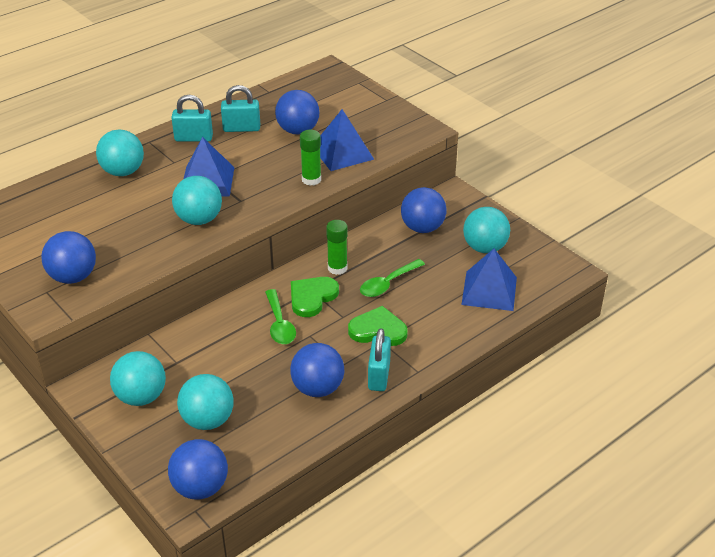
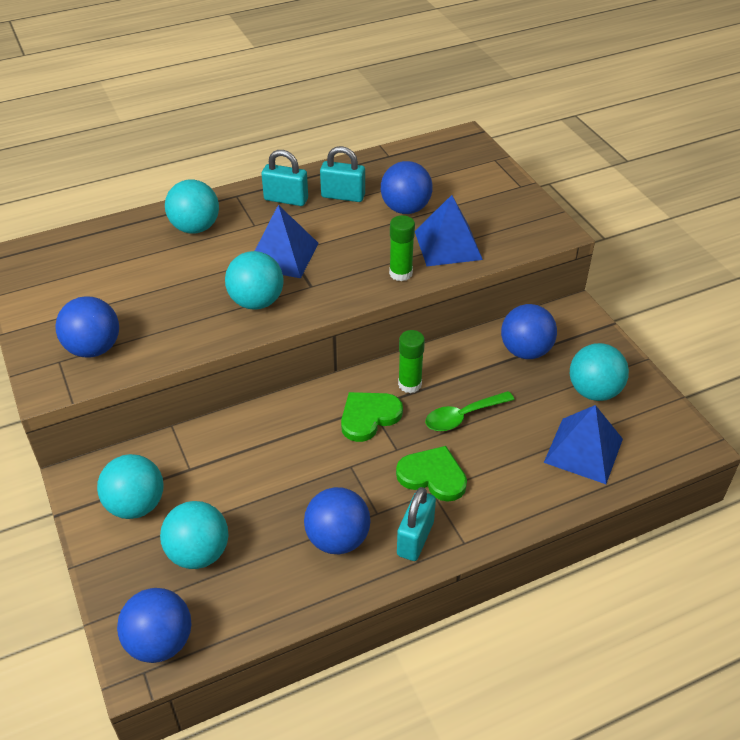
camera: 15 degrees right, 5 degrees up
green spoon [265,289,296,344] -> none

